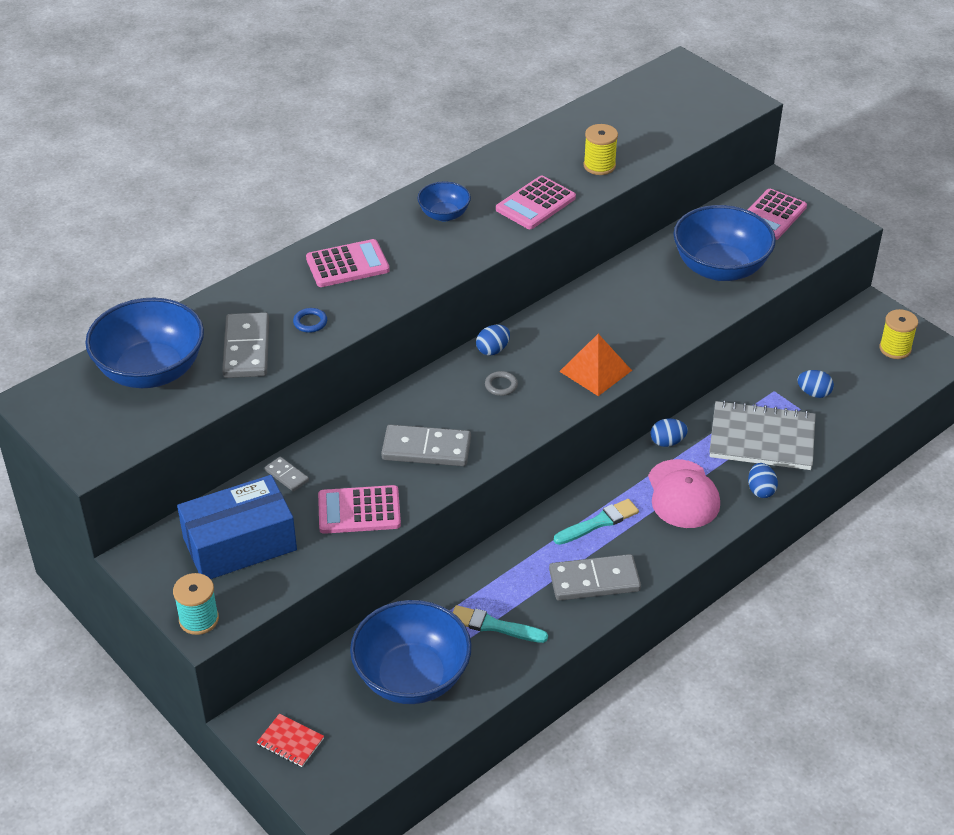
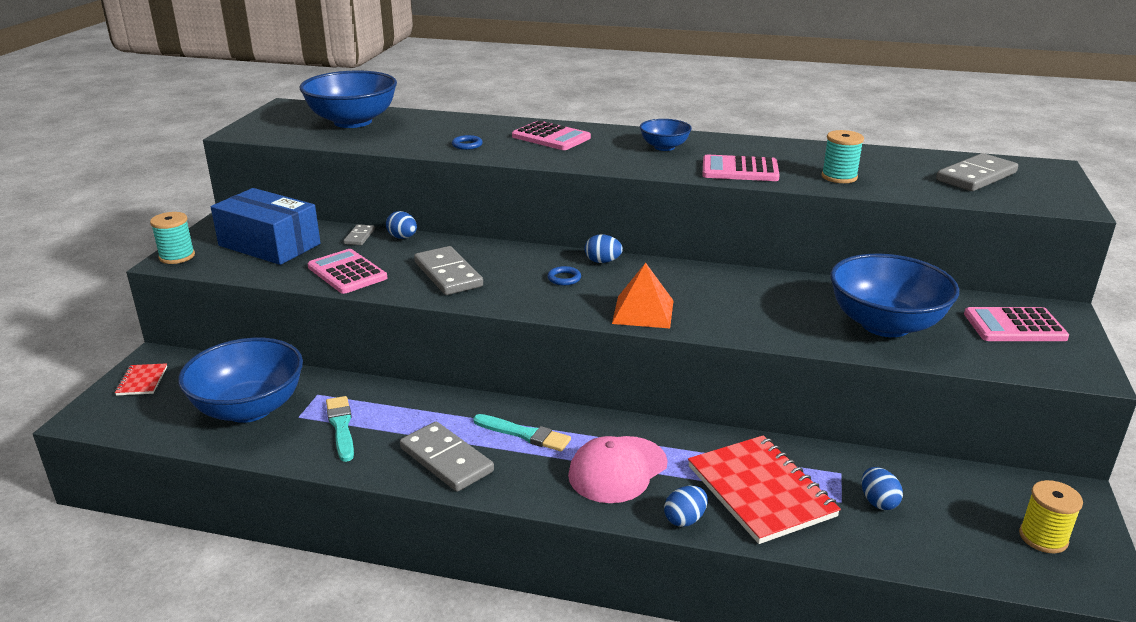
camera: 55 degrees right, 15 degrees down
grey domino [222,312,269,378] -> grey domino moved to [936,153,1018,191]
grey ring [485,371,518,396] -> blue ring [548,266,581,285]
yellow spool [583,124,618,175] -> turquoise spool [821,130,864,183]
blue egg [651,418,688,447] -> blue egg moved to [386,211,417,239]
grey notebook [709,400,816,470] -> red notebook [688,435,841,544]

